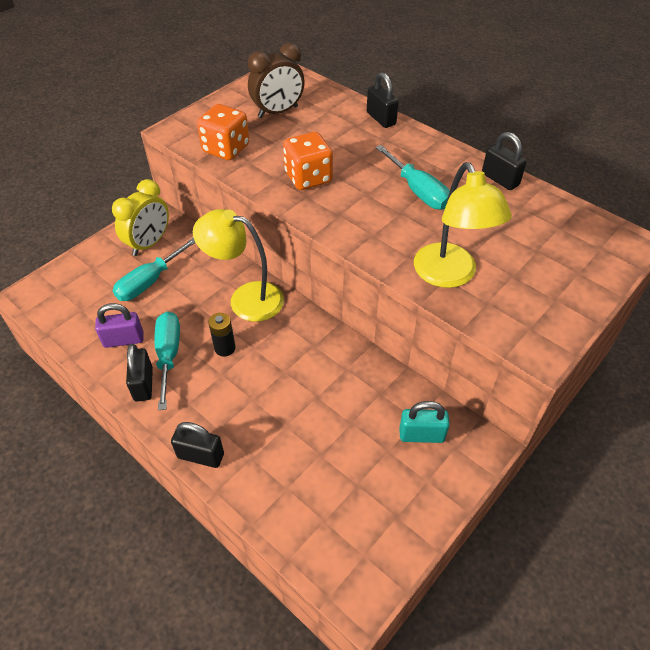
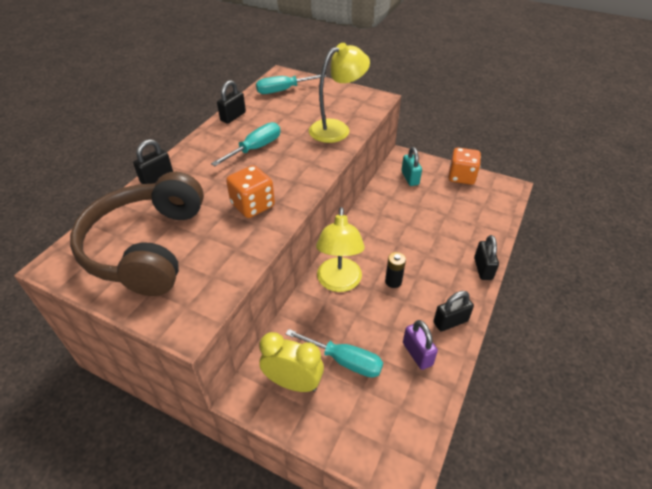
camera: 105 degrees left, 5 degrees down
turquoise screwdriver [154,311,180,410] -> turquoise screwdriver moved to [256,75,326,94]
orange dice [197,104,249,160] -> orange dice moved to [448,147,481,185]
brown clock [248,43,305,118] -> brown headphones [70,172,204,296]

